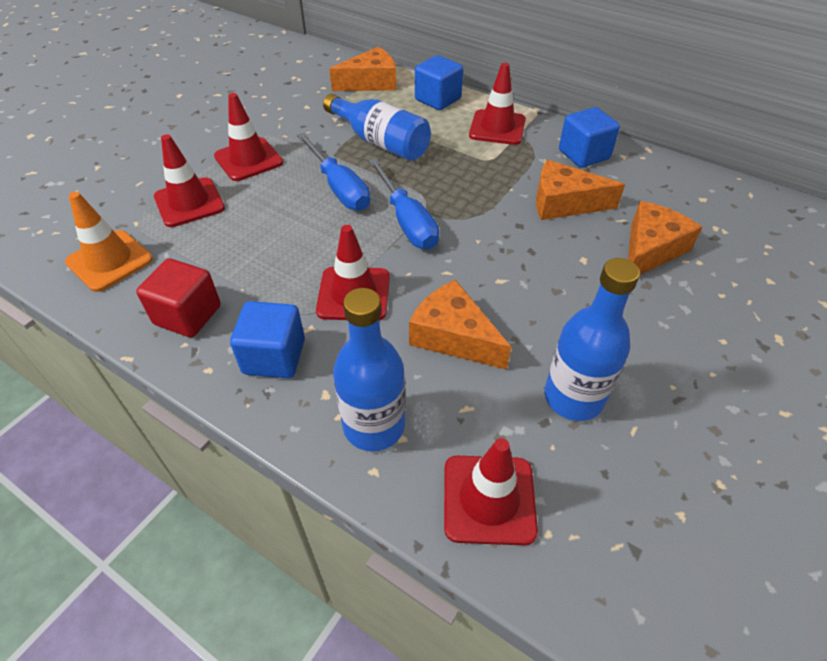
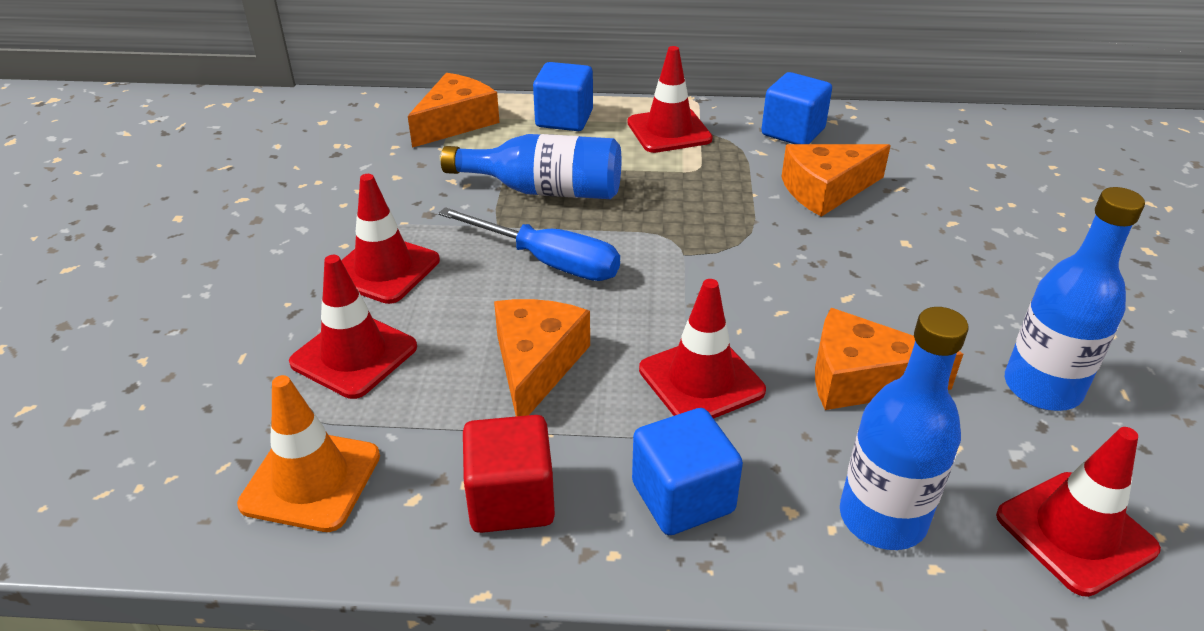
camera: 30 degrees left, 10 degrees down
blue screwdriver [368,158,439,250] -> none
orange cheese [628,201,702,275] -> orange cheese moved to [494,299,590,416]

